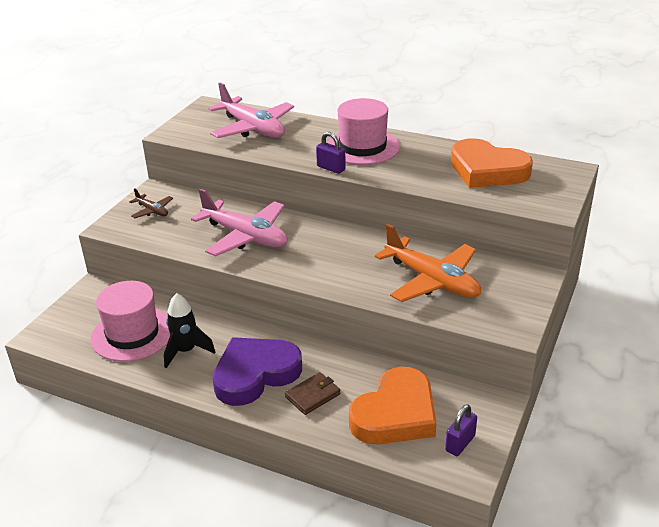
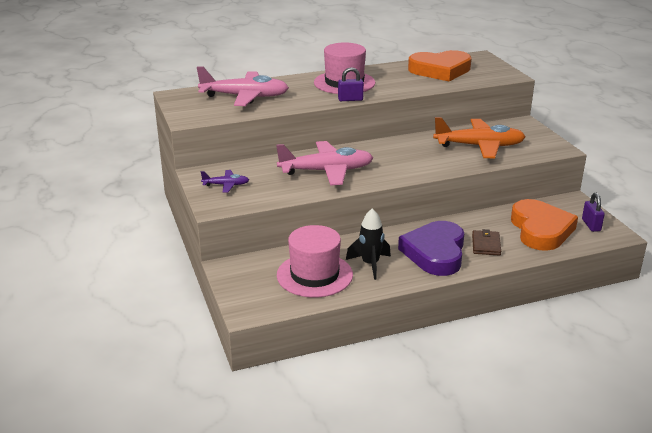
camera: 45 degrees left, 5 degrees down
brown plane [129,188,173,218] -> purple plane [201,170,249,193]

